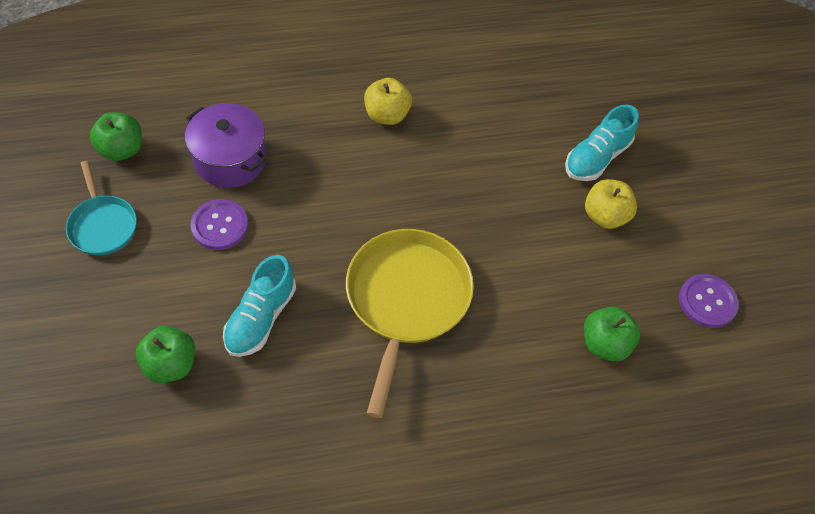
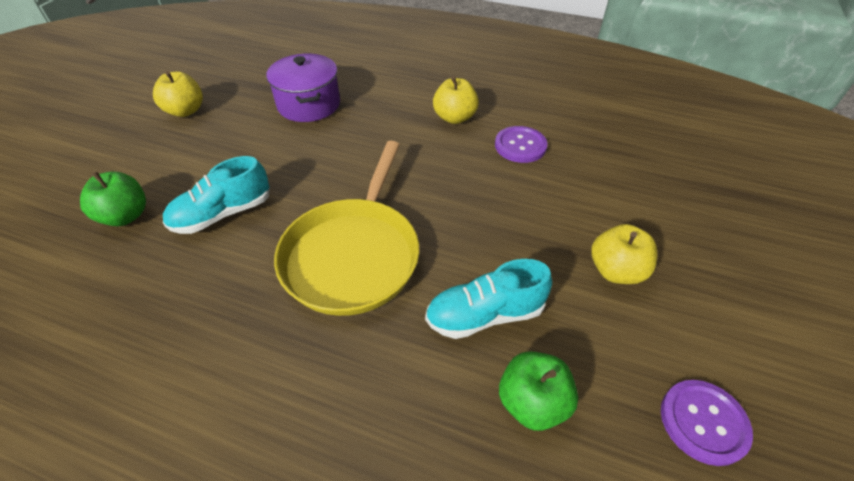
camera: 35 degrees right, 10 degrees down
turquoise pan [66,161,137,255] -> yellow apple [153,71,203,117]
green apple [90,112,142,161] -> none
purple button [191,199,248,250] -> purple button moved to [495,126,548,163]
yellow pan [346,229,474,418] -> yellow pan turned 150 degrees clockwise [274,141,419,316]
turquoise shoe [565,104,639,181] -> turquoise shoe moved to [425,259,552,339]

